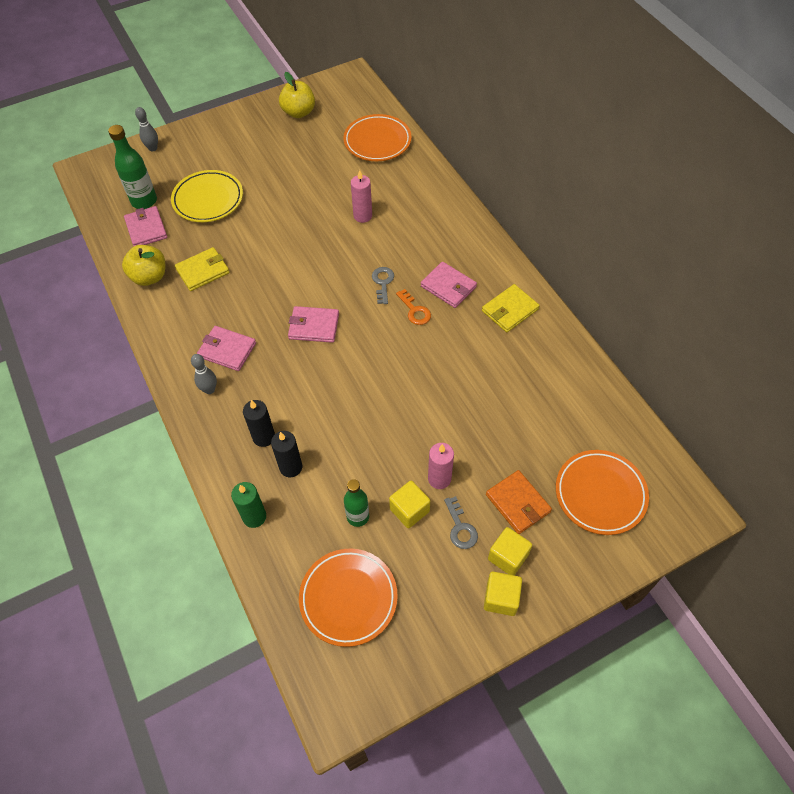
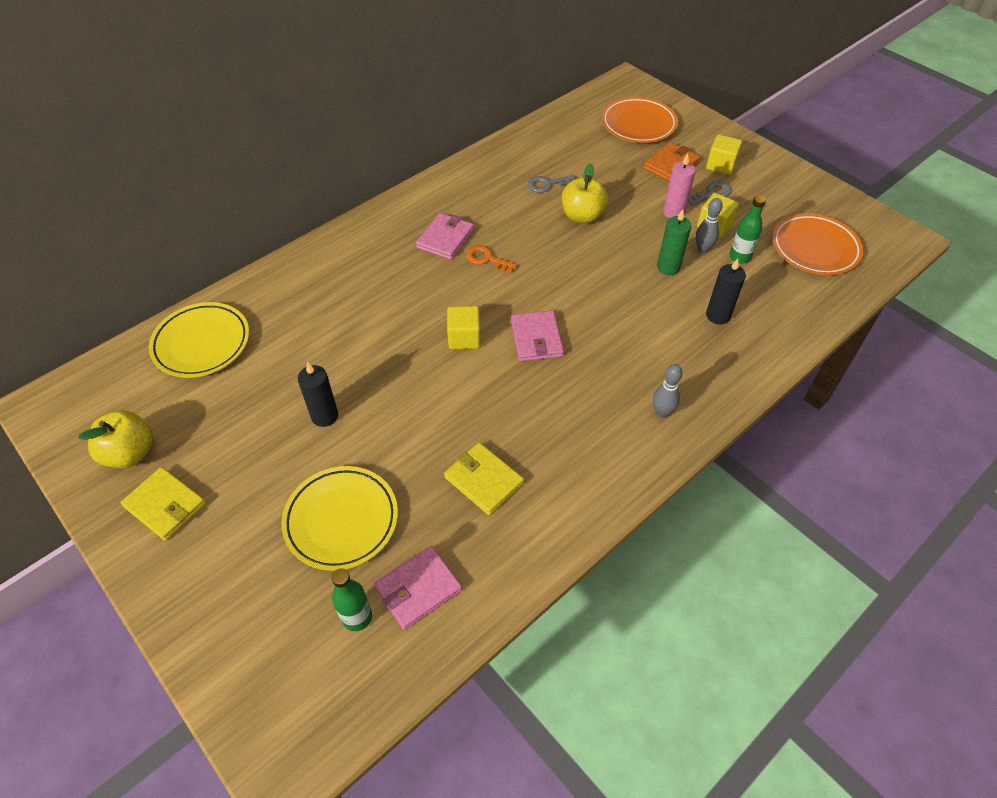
camera: 105 degrees left, 5 degrees down
green bottle [108,125,157,209] -> green bottle [332,568,372,631], size x0.67
yellow apple [122,245,165,286] -> yellow apple moved to [562,163,608,224]
grey bowling pin [135,107,158,152] -> grey bowling pin moved to [696,198,723,253]
pink wallet [197,326,256,371] -> none
green candle [231,482,266,528] -> green candle moved to [657,209,691,275]
black candle [243,400,275,447] -> black candle moved to [298,362,338,427]
orange plate [343,114,412,161] -> yellow plate [149,302,249,378]
pink candle [351,170,372,223] -> none
grey key [372,267,394,304] -> grey key moved to [528,175,576,193]
orange key [396,289,431,325] -> orange key turned 105 degrees counterclockwise [466,245,518,273]
yellow wallet [482,284,540,332] -> yellow wallet moved to [121,467,206,541]
yellow cube [484,572,522,616] -> yellow cube moved to [447,306,481,349]

